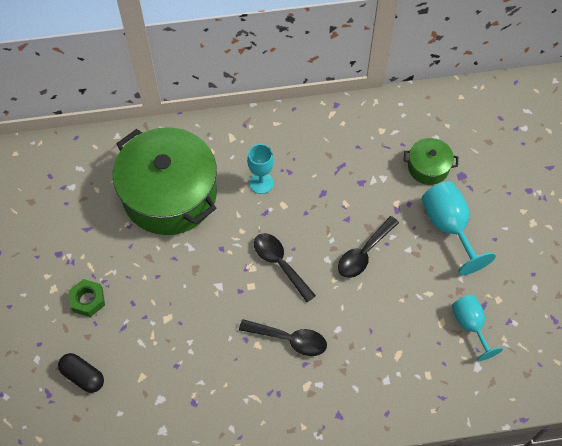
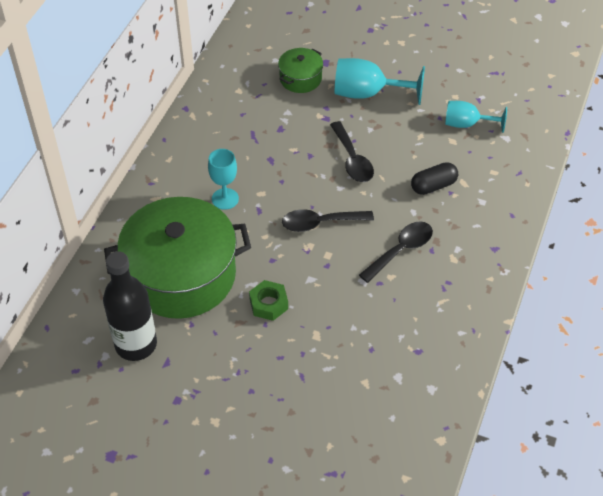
camera: 60 degrees left, 10 degrees down
black capsule [58,353,104,393] -> black capsule moved to [411,162,458,195]
green nut [69,279,105,317] -> green nut moved to [249,280,288,321]
none -> black bottle [103,251,157,361]

